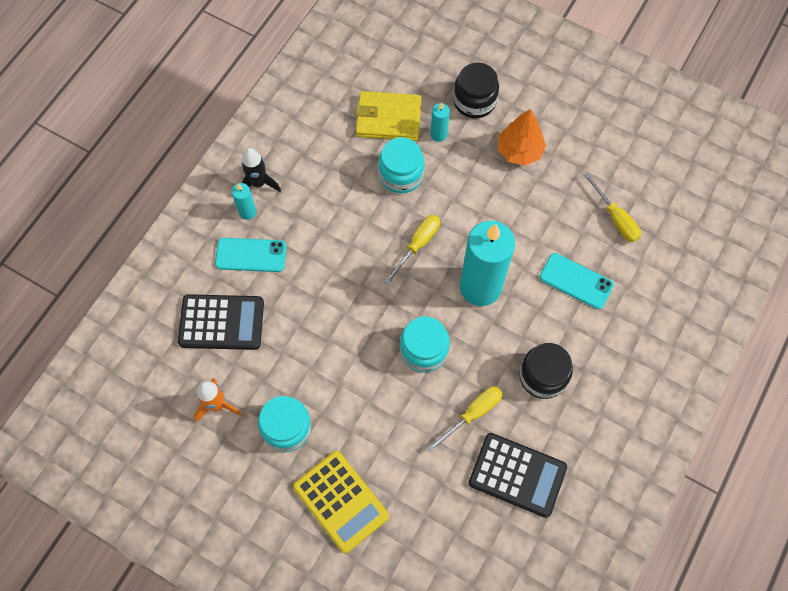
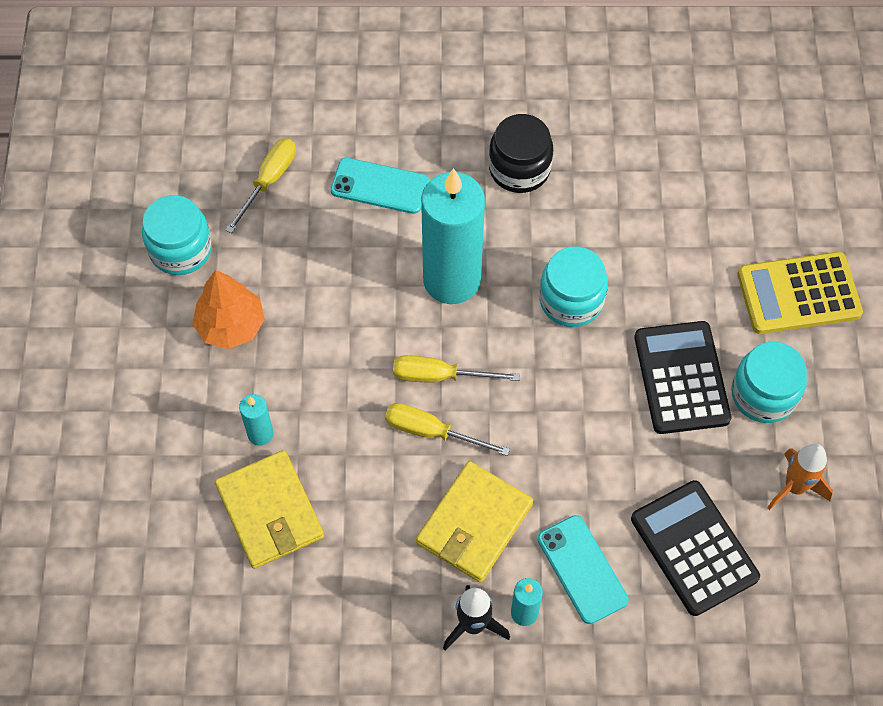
camera: 120 degrees left, 5 degrees down
yellow calculator [293,451,389,553] -> yellow calculator turned 120 degrees counterclockwise [737,252,863,334]
turquoise jar [378,137,425,194] -> turquoise jar moved to [142,195,212,275]
yellow screwdriver [428,386,503,452] -> yellow screwdriver moved to [385,403,510,456]
black jar [453,62,499,118] -> none
black calculator [469,433,567,518] -> black calculator moved to [634,321,731,434]
turquoise phone [539,253,614,309] -> turquoise phone turned 75 degrees counterclockwise [330,158,429,214]
none -> yellow wallet [416,461,533,583]

